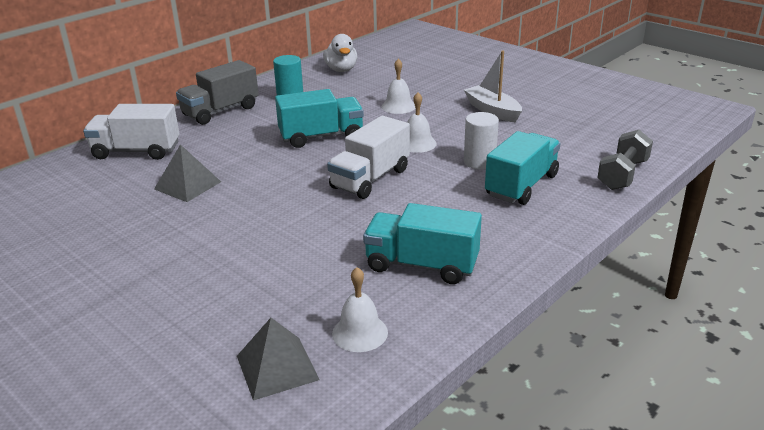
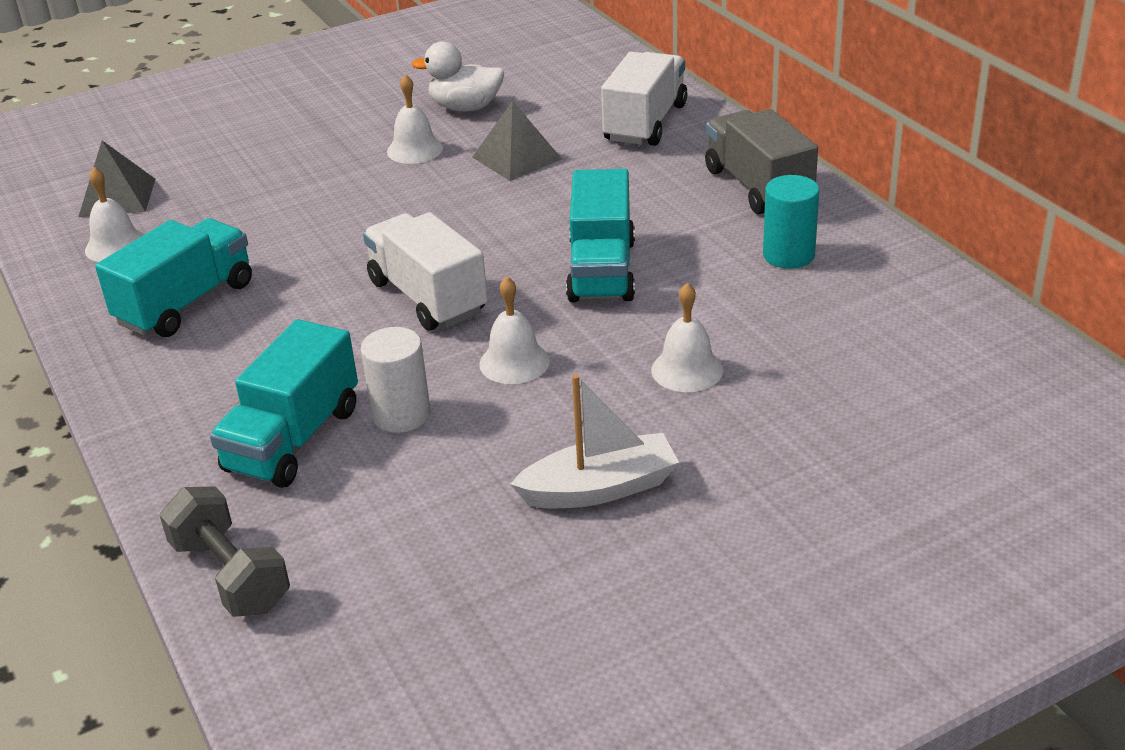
camera: 110 degrees right, 5 degrees up
white duck [323,34,357,72] -> white duck moved to [411,41,504,112]
turquoise truck [485,131,561,205] -> turquoise truck turned 60 degrees clockwise [210,319,358,488]
none -> white bell [387,74,443,164]

